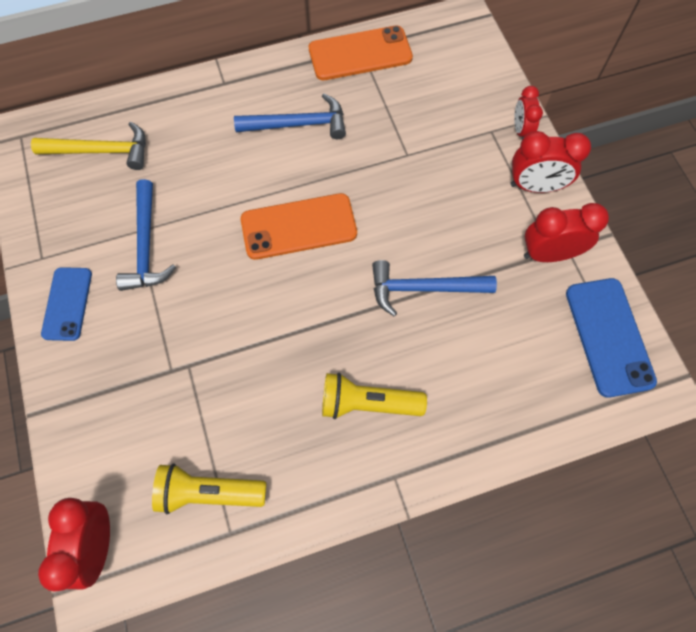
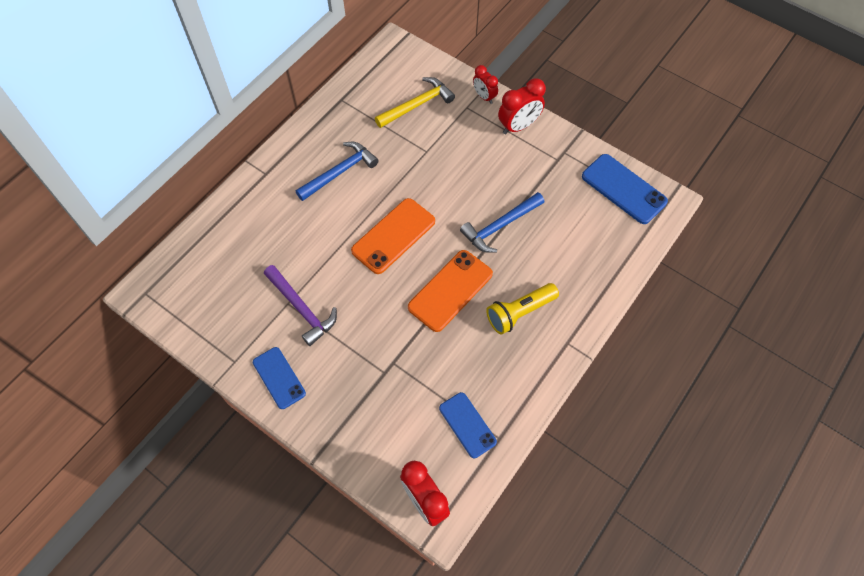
camera: 35 degrees left, 5 degrees down
yellow hammer [31,122,146,170] -> yellow hammer moved to [375,77,455,128]
blue hammer [116,179,176,291] -> purple hammer [264,265,337,346]
yellow flashlight [152,463,266,514] -> blue phone [439,392,497,458]
orange phone [309,26,413,80] -> orange phone moved to [408,250,493,332]
red clock [524,203,609,262] -> none

